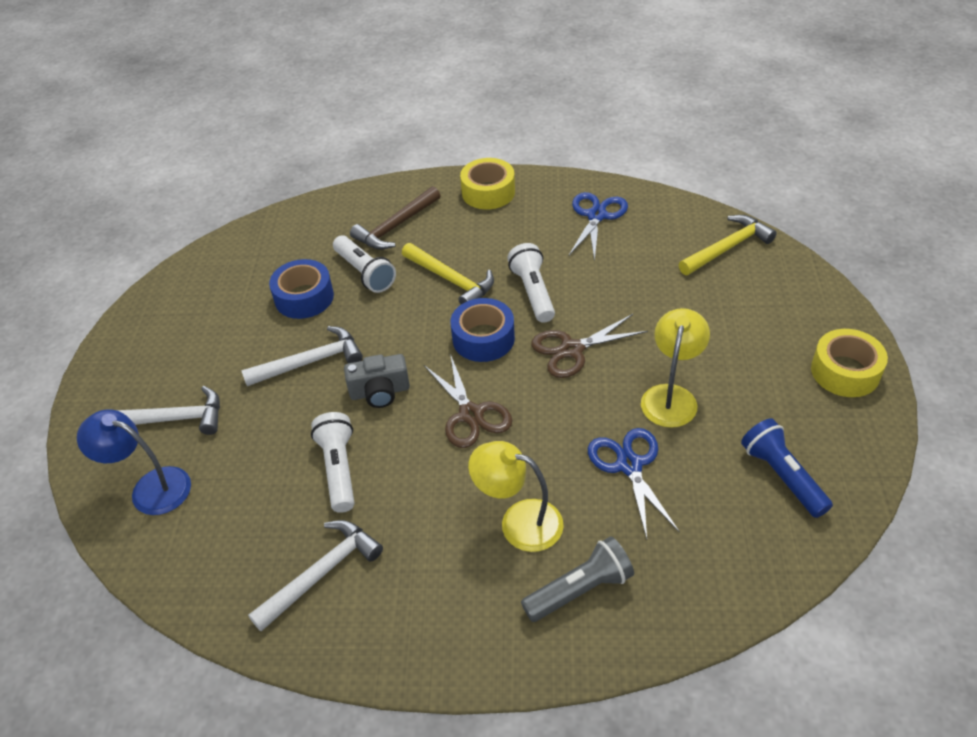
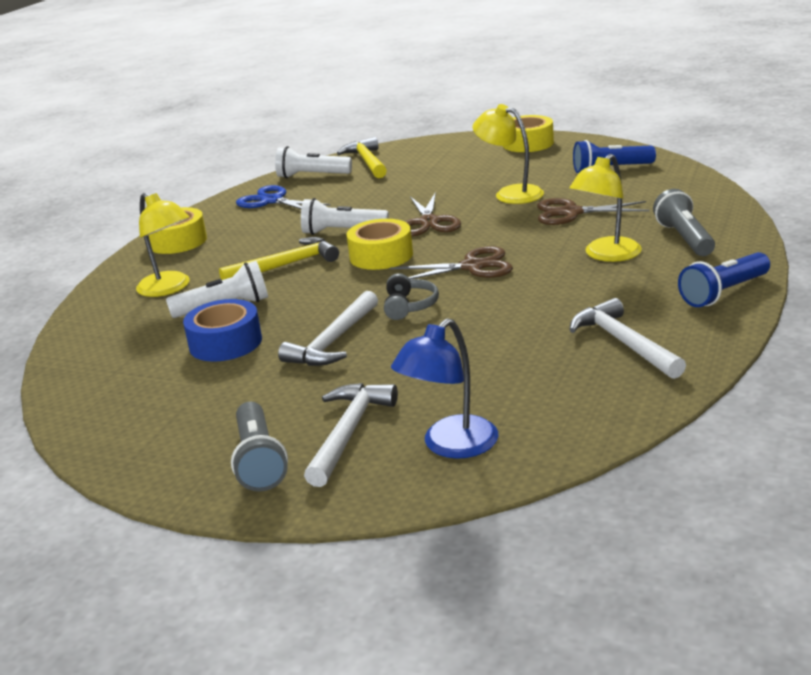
camera: 70 degrees left, 20 degrees down
white hammer [241,326,363,386] -> white hammer turned 150 degrees counterclockwise [278,291,378,366]
white flashlight [311,412,354,513] -> white flashlight moved to [275,146,352,178]
grey camera [344,354,410,408] -> grey headphones [384,273,439,320]
brown hammer [350,186,441,250] -> yellow lamp [136,193,190,297]
blue tape [450,298,515,362] -> yellow tape [347,219,413,270]
blue scissors [588,428,680,539] -> brown scissors [537,198,650,225]
none -> grey flashlight [231,402,288,491]
none -> blue flashlight [678,252,770,307]

